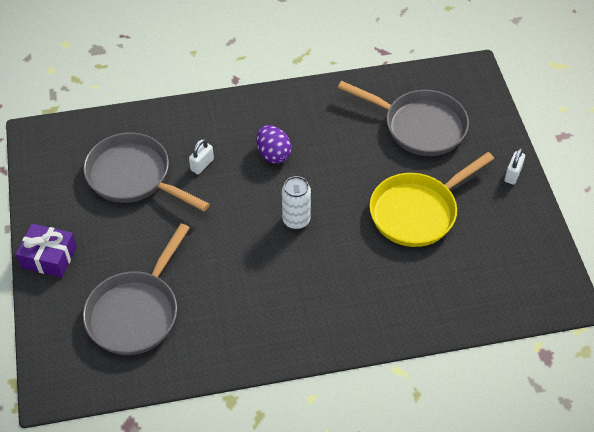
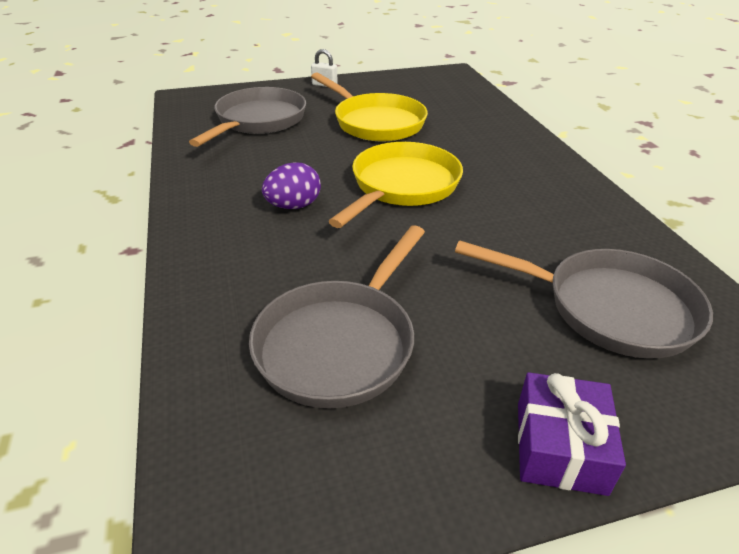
camera: 95 degrees left, 15 degrees down
white padlock [189,139,214,174] -> none
white can [282,176,311,230] -> yellow pan [328,142,463,228]

